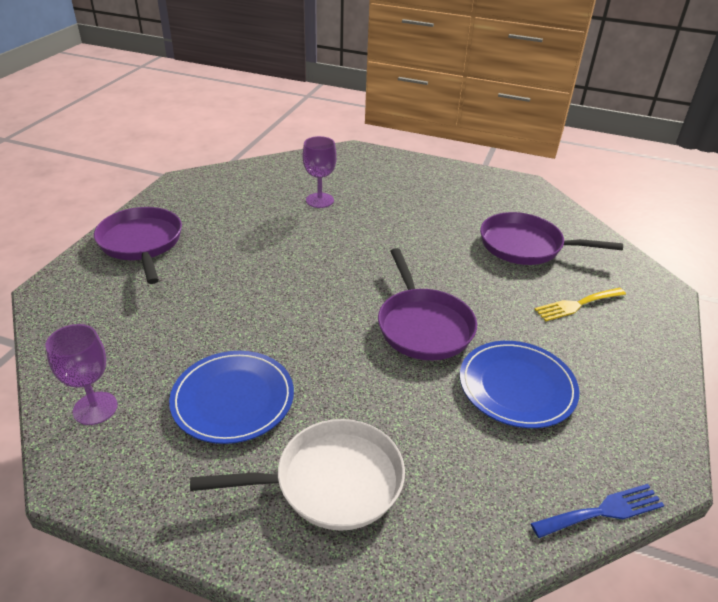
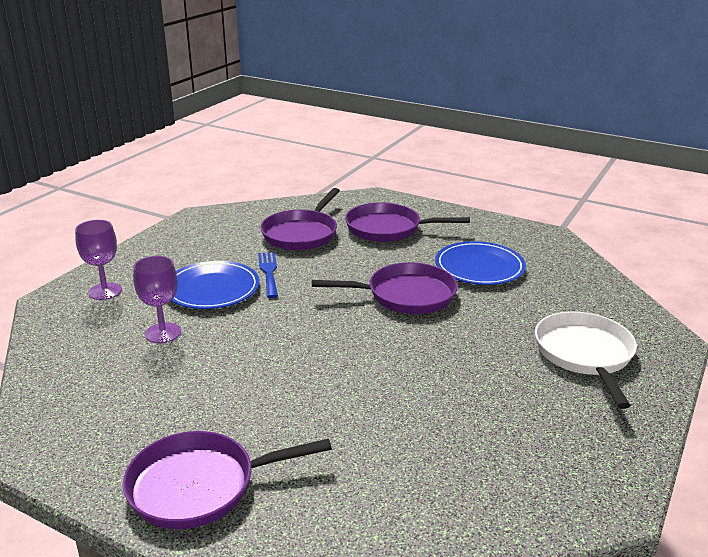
camera: 80 degrees left, 10 degrees down
purple goblet [45,324,118,425] -> purple goblet moved to [75,220,122,300]
blue plate [169,351,294,444] -> blue plate moved to [171,261,260,309]
blue fork [531,484,664,538] -> blue fork moved to [258,252,278,298]
yellow fork [534,287,626,321] -> purple pan [345,202,470,242]

